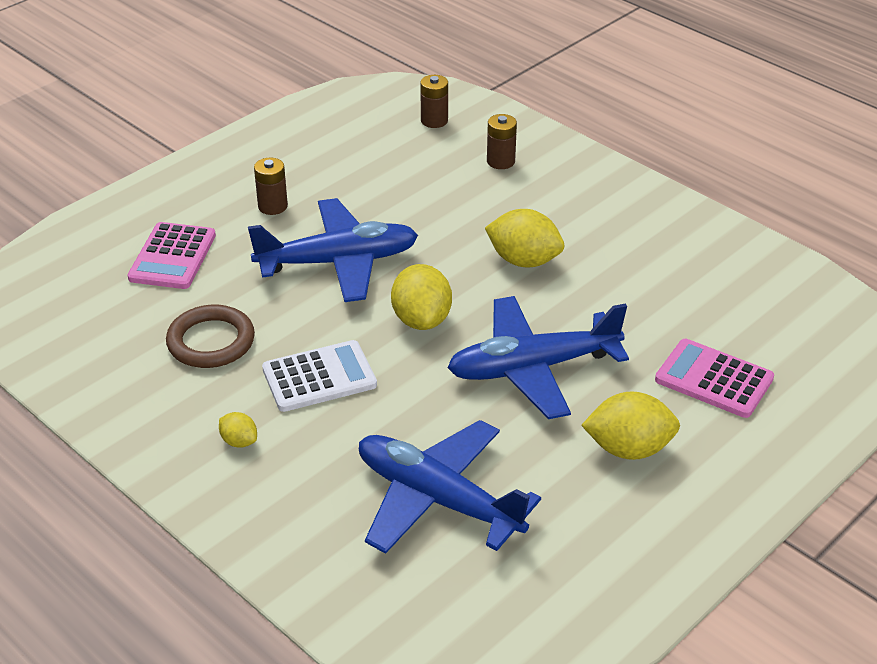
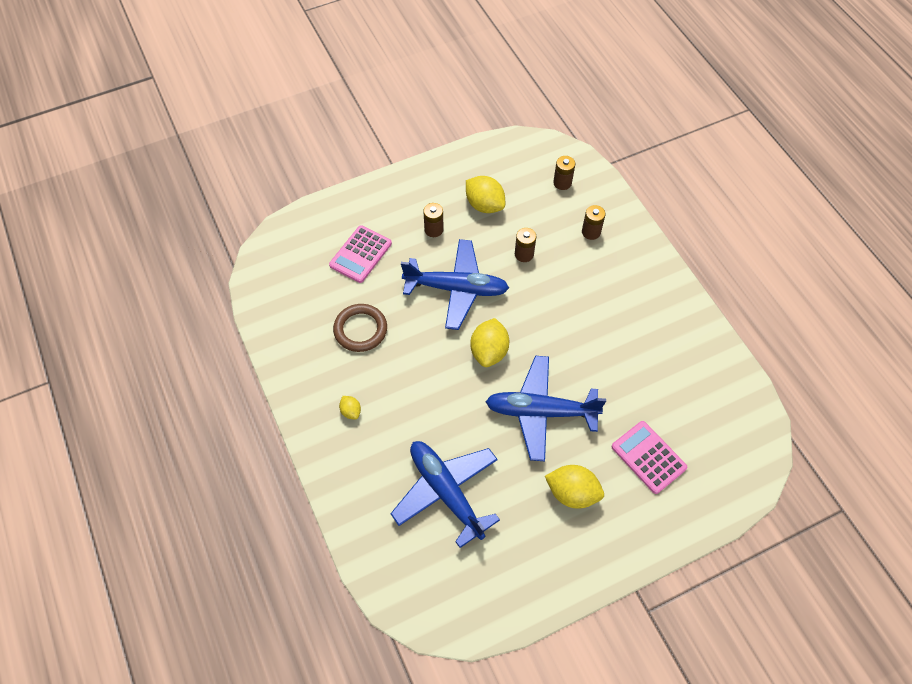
camera: 20 degrees right, 20 degrees up
white calculator [262,340,377,412] -> none
yellow lemon [485,209,564,267] -> yellow lemon moved to [466,176,505,213]
none -> brown battery [515,228,536,262]

